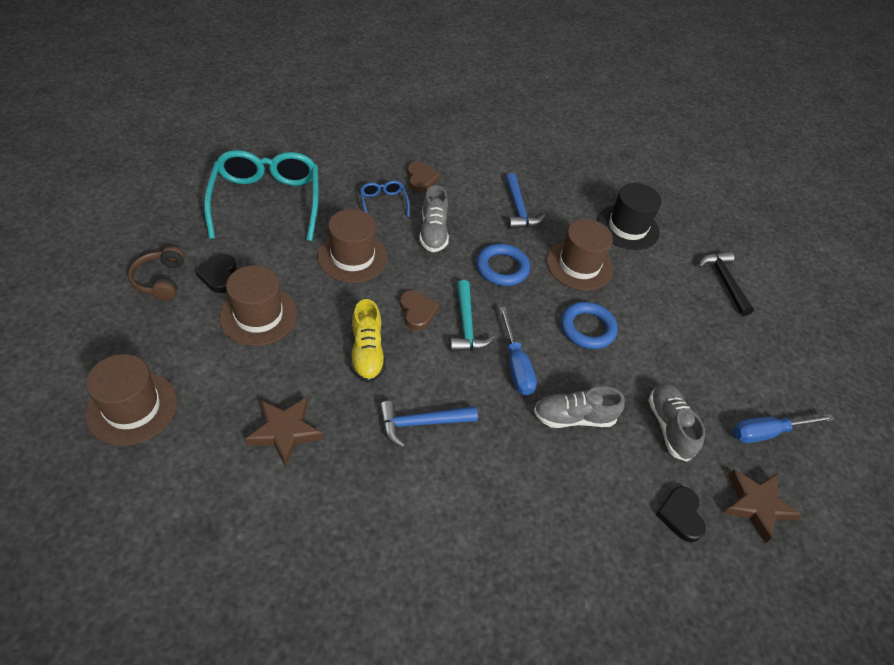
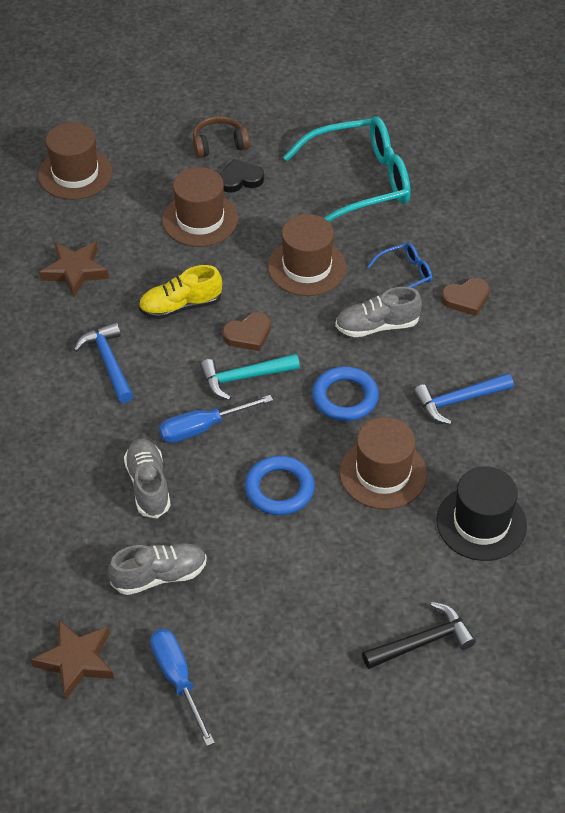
camera: 85 degrees right, 0 degrees up
black heart [655,486,706,542] -> none

